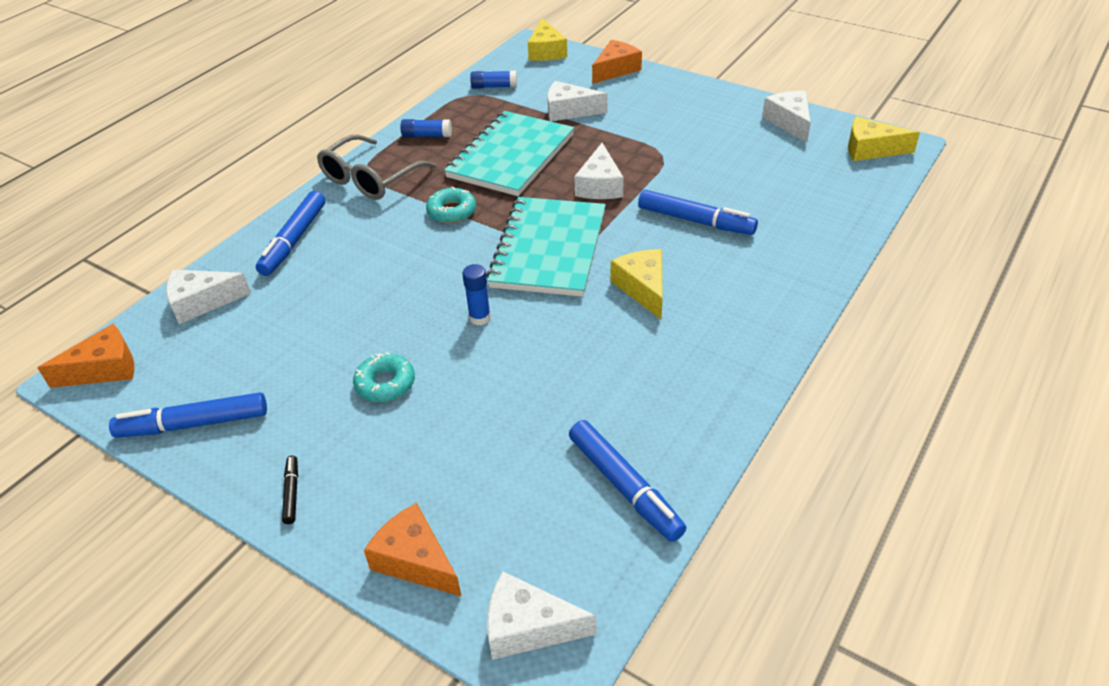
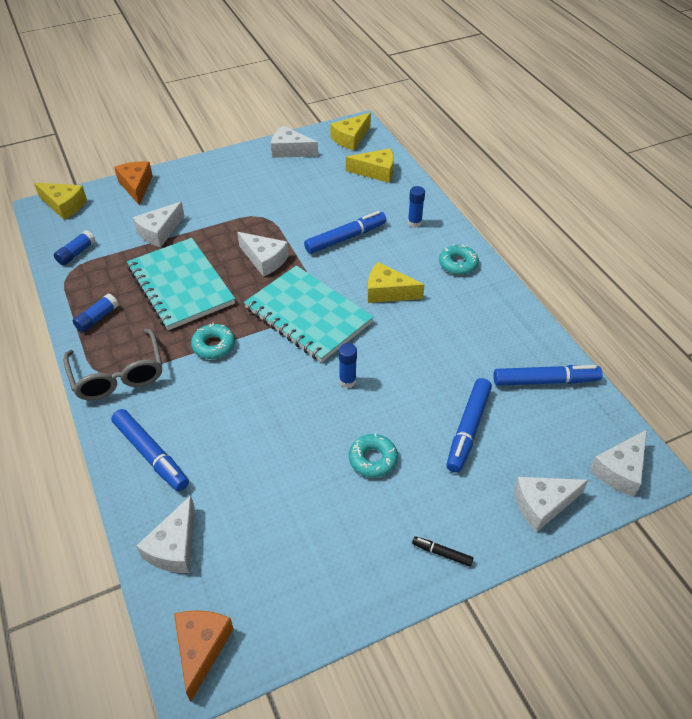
camera: 60 degrees left, 5 degrees up
blue marker [109,392,267,438] -> blue marker moved to [446,378,492,473]
orange cheese [364,503,462,597] -> white cheese [514,477,588,532]
none -> yellow cheese [346,148,394,183]
none -> blue glue stick [408,186,425,228]
none -> turquoise donut [439,244,479,275]

